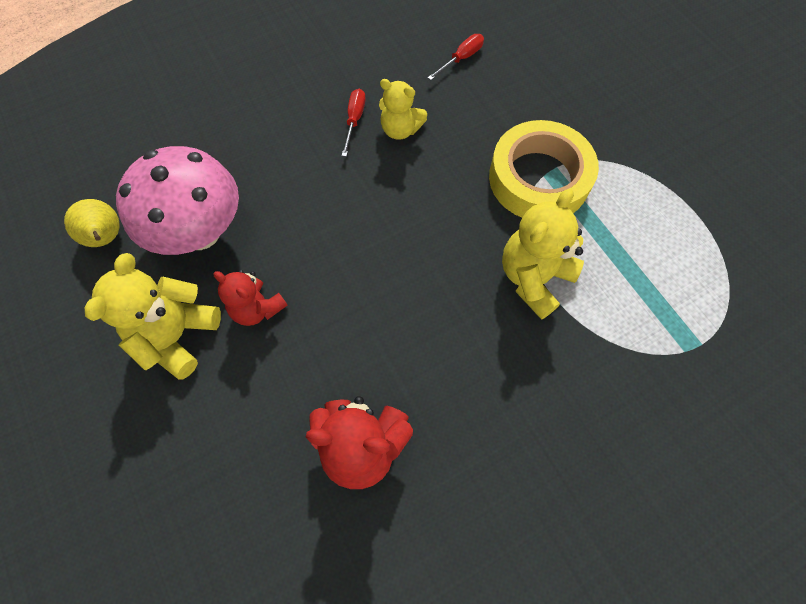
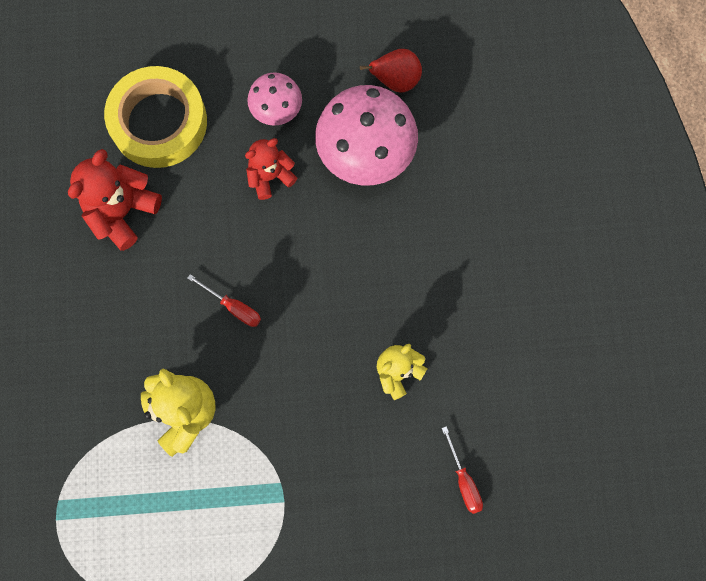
camera: 115 degrees right, 10 degrees up
yellow pear [64,199,120,247] -> red pear [360,49,422,92]
yellow teddy bear [85,253,221,379] -> pink mushroom [247,72,302,126]
red screwdriver [342,89,366,157] -> red screwdriver moved to [187,274,261,327]
yellow tape [489,120,599,218] -> yellow tape moved to [104,66,207,168]

